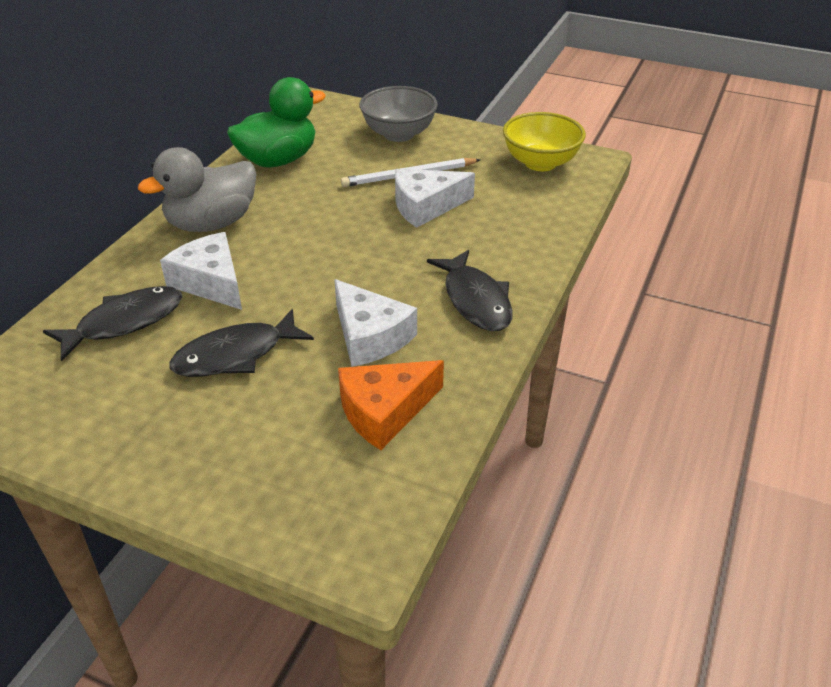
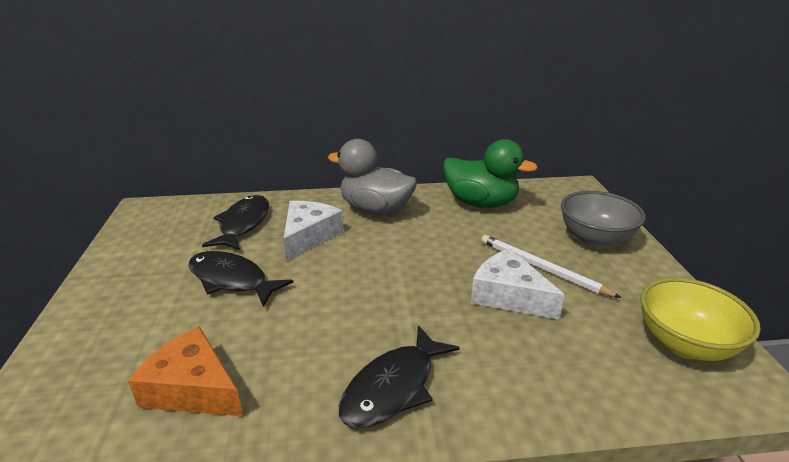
camera: 60 degrees right, 10 degrees down
black fish [43,286,182,361] -> black fish turned 105 degrees counterclockwise [202,195,269,250]
white cheese [334,279,417,367] -> none

